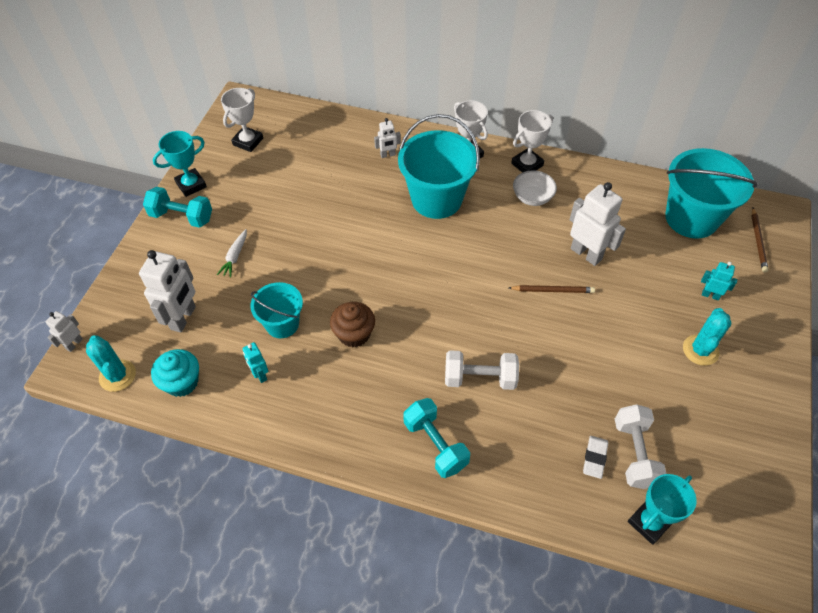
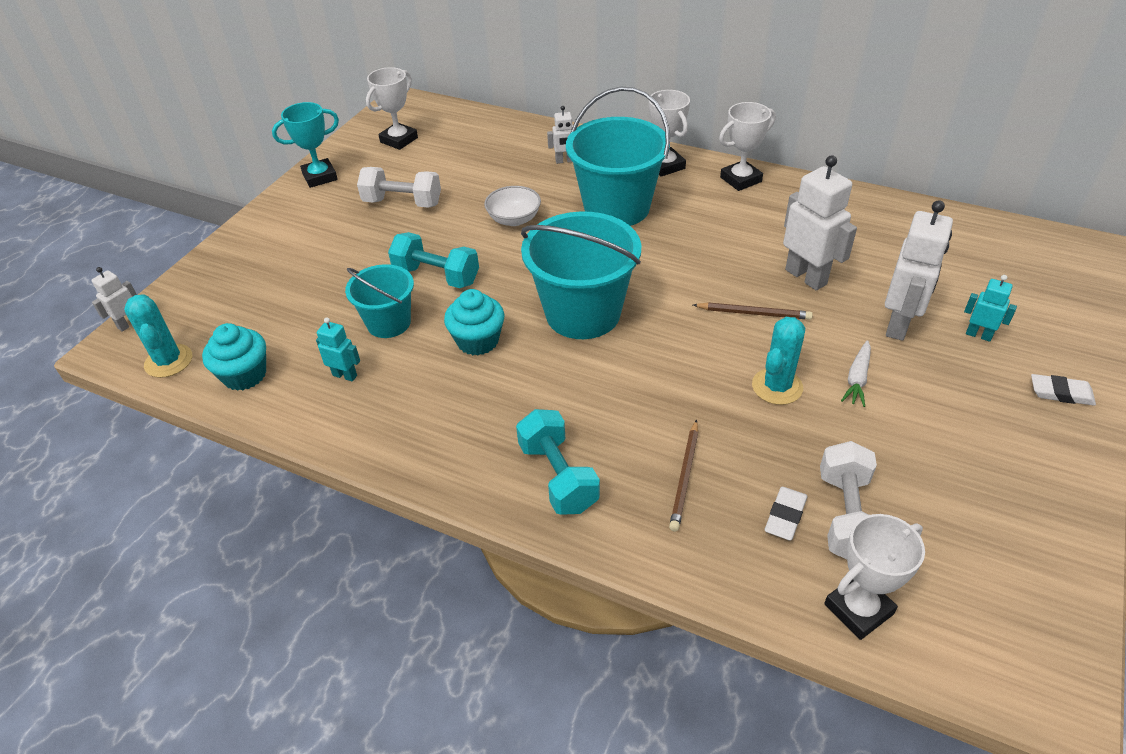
camera: 10 degrees right, 10 degrees down
white robot [139,250,196,333] -> white robot moved to [885,200,953,341]
turquoise dumbbell [143,187,212,228] -> turquoise dumbbell moved to [388,232,479,288]
white carrot [217,229,247,277] -> white carrot moved to [841,340,871,407]
turquoise robot [242,342,268,383] -> turquoise robot turned 135 degrees clockwise [316,317,360,382]
brown cupcake [330,302,375,347] -> turquoise cupcake [444,289,504,356]
white dumbbell [445,350,519,390] -> white dumbbell moved to [357,167,441,208]
white bowl [513,170,557,206] -> white bowl moved to [484,186,541,226]
turquoise trophy [628,474,697,545] -> white trophy [824,514,925,640]
turquoise bucket [665,148,758,239] -> turquoise bucket moved to [521,211,641,339]
turquoise cactus [683,308,732,366] -> turquoise cactus moved to [752,317,805,405]
brown pencil [752,208,768,272] -> brown pencil moved to [669,420,698,531]
none -> white eraser [1031,374,1096,406]

